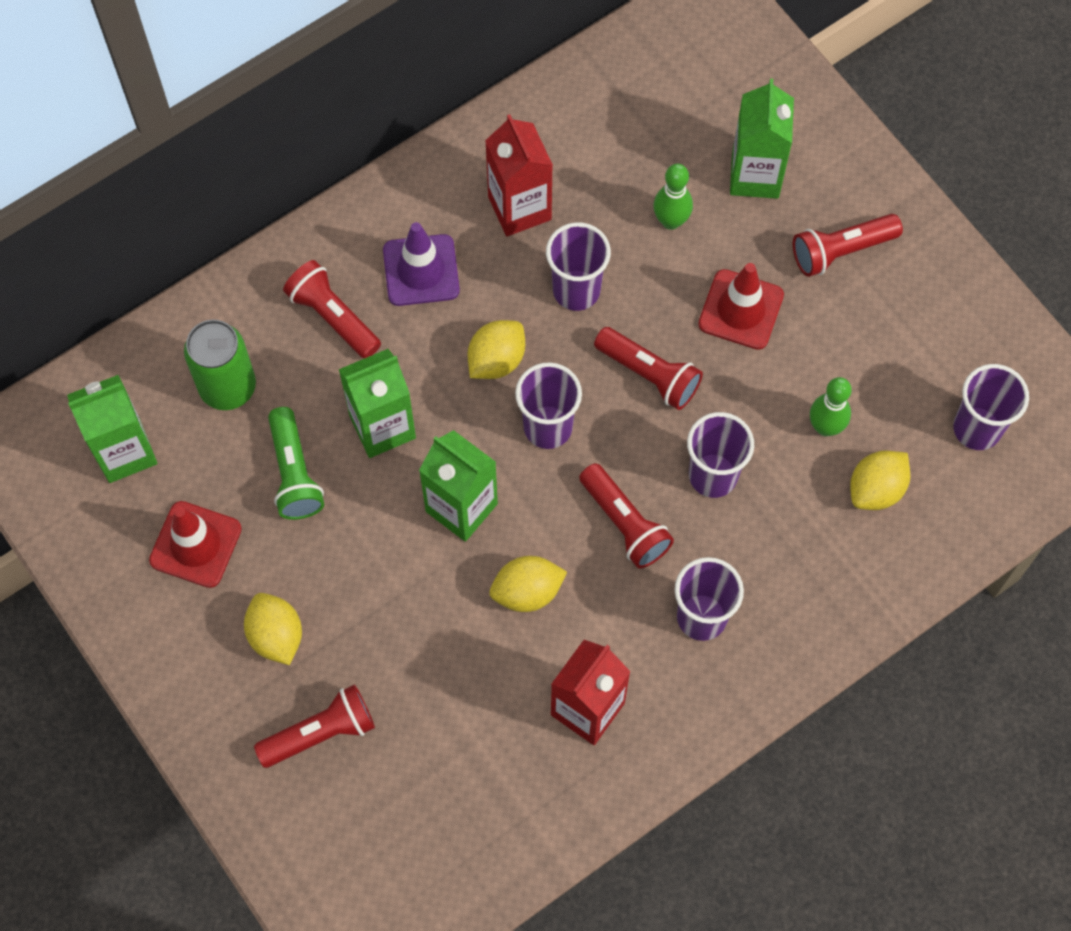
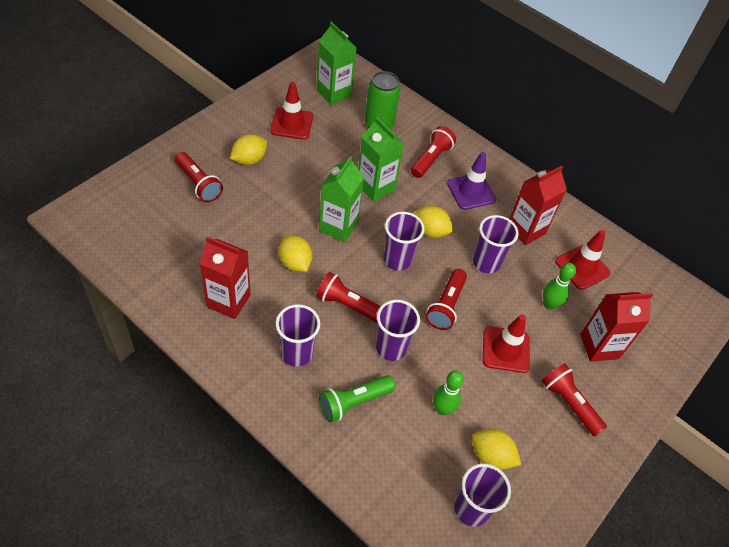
camera: 70 degrees right, 15 degrees down
green flashlight [268,407,324,520] -> green flashlight moved to [319,375,395,422]
red flashlight [579,463,674,569] -> red flashlight turned 75 degrees clockwise [316,272,381,323]
green carton [730,79,794,199] -> red carton [580,292,653,362]
yellow lemon [850,451,910,510] -> yellow lemon moved to [472,429,521,470]
none -> red traffic cone [555,230,610,290]

